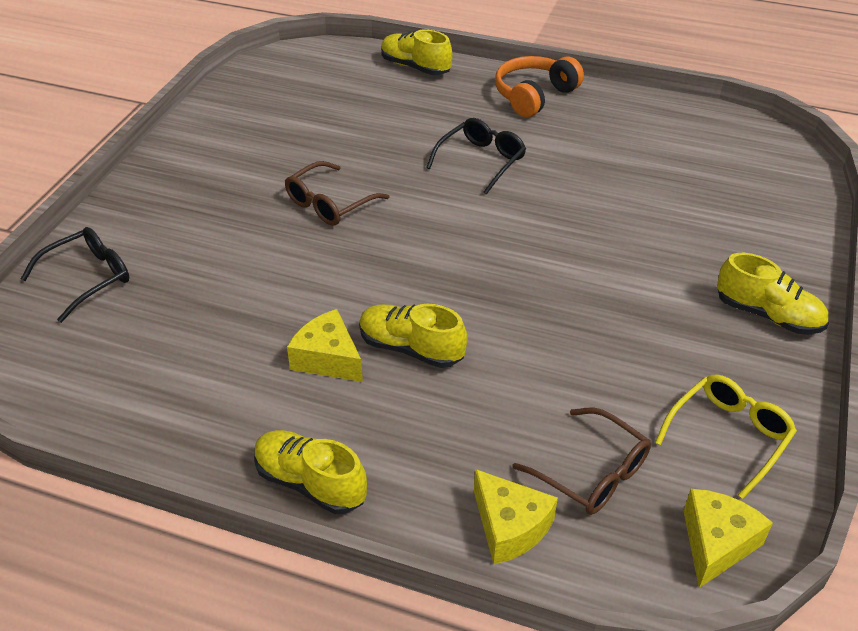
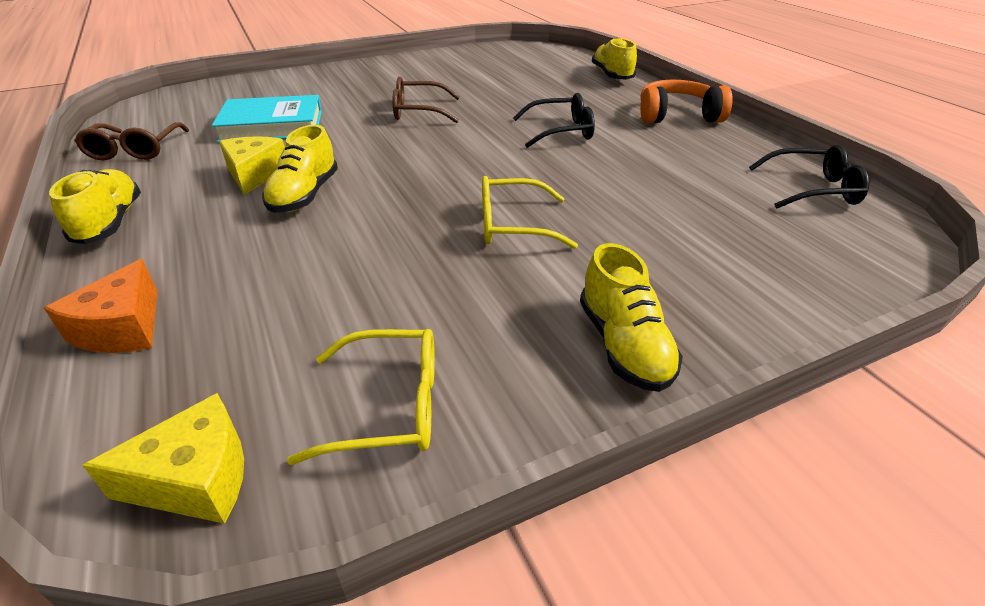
camera: 45 degrees right, 5 degrees down
black glasses [21,227,129,323] -> black glasses moved to [749,145,869,209]
yellow shoe [359,304,468,368] -> yellow shoe turned 150 degrees counterclockwise [262,125,338,213]
yellow cheese [474,469,558,564] -> orange cheese [44,259,157,353]
brown glasses [512,408,651,515] -> brown glasses moved to [74,122,189,160]
none -> turquoise book [212,95,322,143]
none -> yellow glasses [482,176,578,249]

